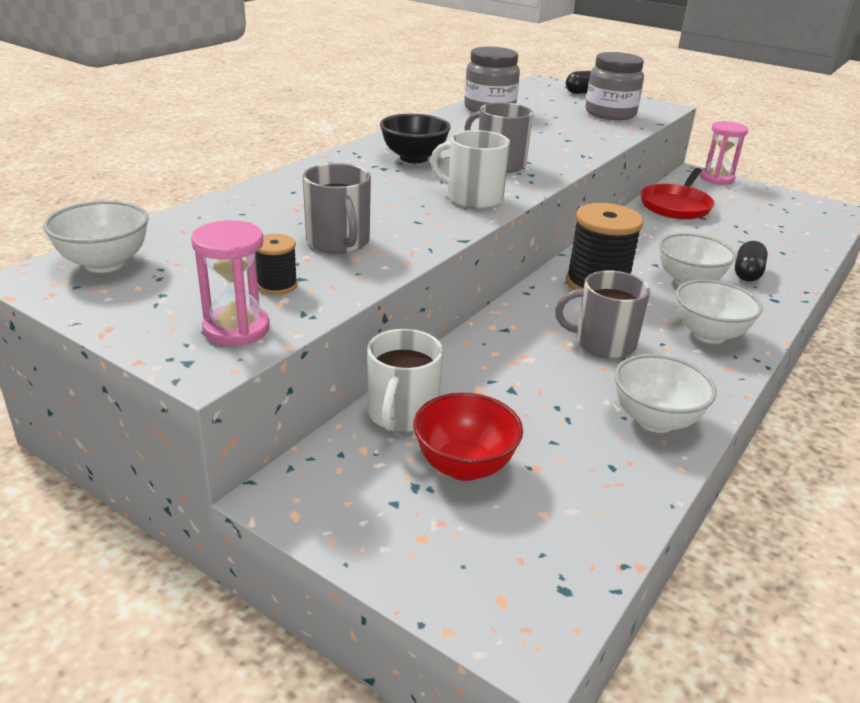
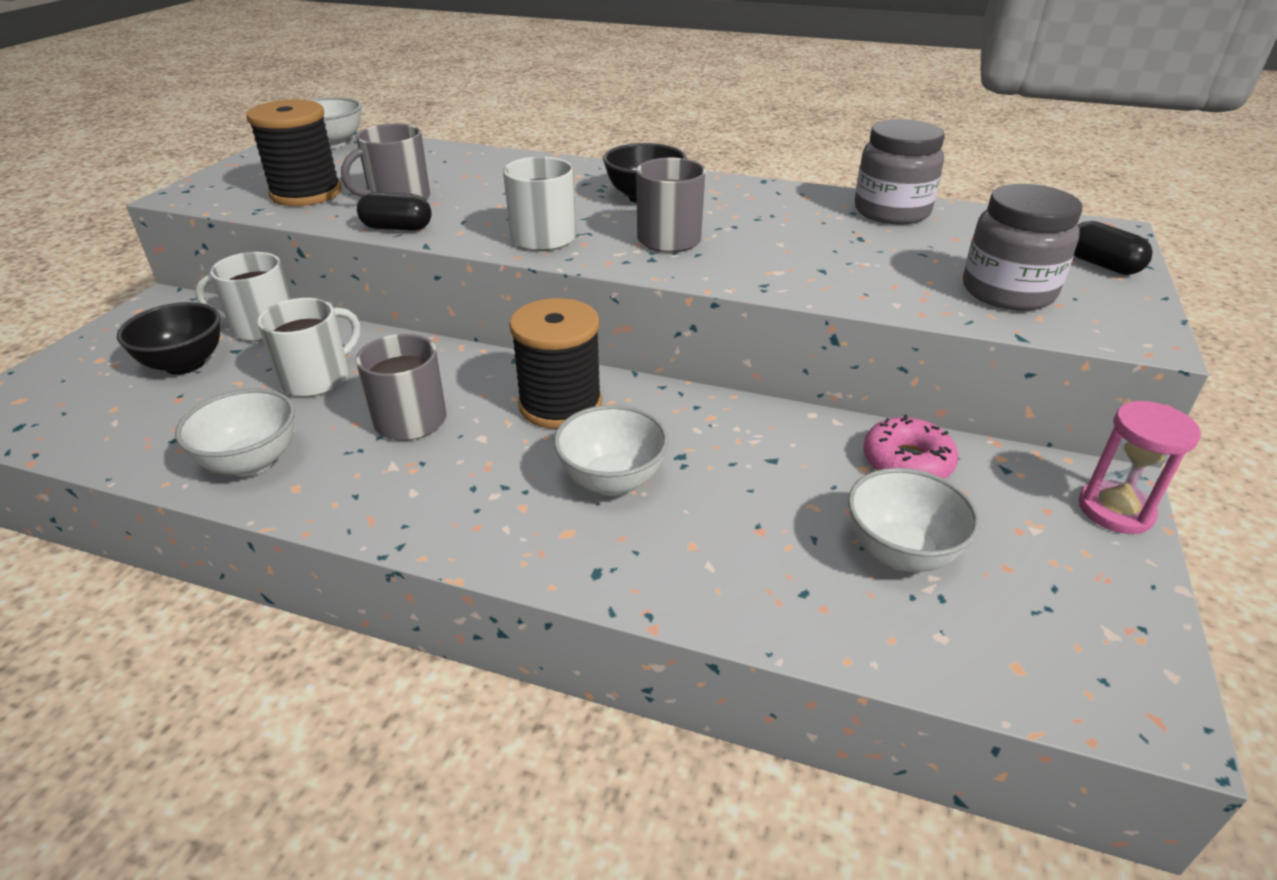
camera: 75 degrees right, 5 degrees up
pink hourglass [191,220,270,346] -> none
black spool [255,234,298,295] -> black spool [246,99,342,206], size x2.07
red bowl [413,393,523,481] -> black bowl [117,302,220,375]
red pan [641,168,714,219] -> pink donut [863,415,958,479]
white bowl [676,280,763,344] -> white bowl moved to [848,468,980,572]
black capsule [735,241,768,282] -> black capsule moved to [357,192,432,231]
none -> white mug [257,298,361,397]

